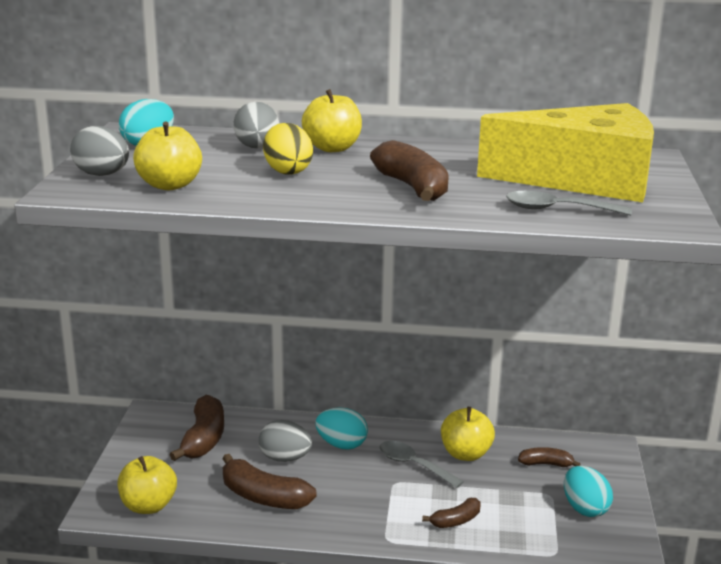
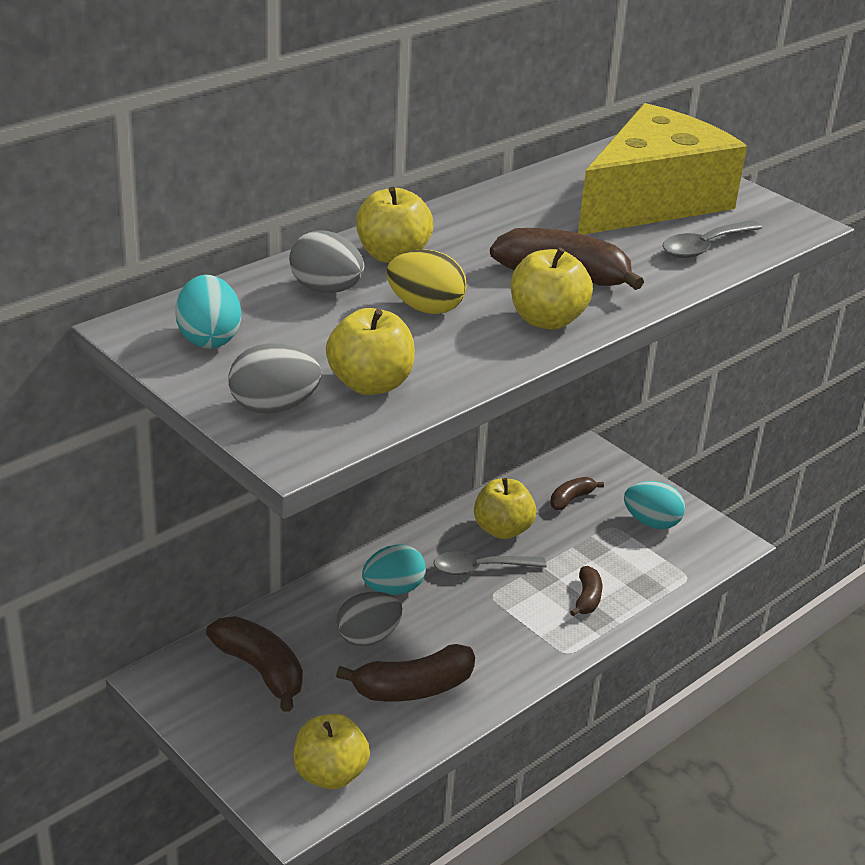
camera: 50 degrees left, 10 degrees up
none -> yellow apple [511,247,593,330]

